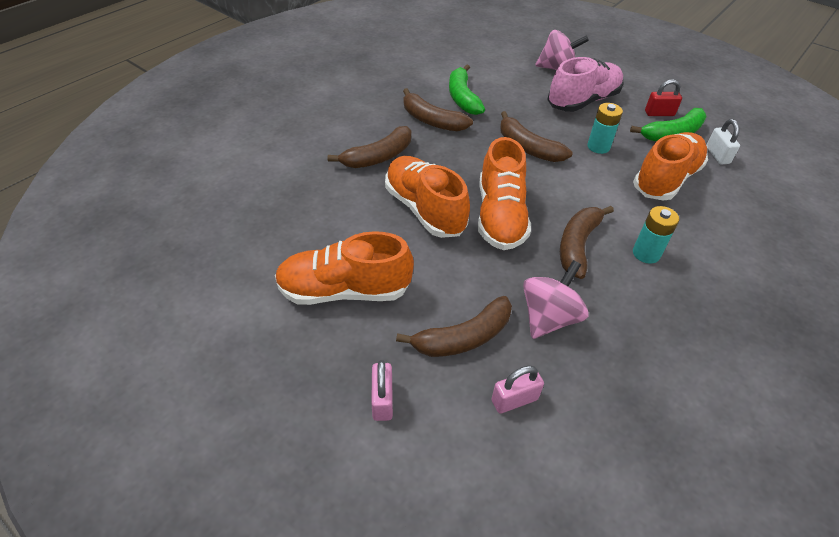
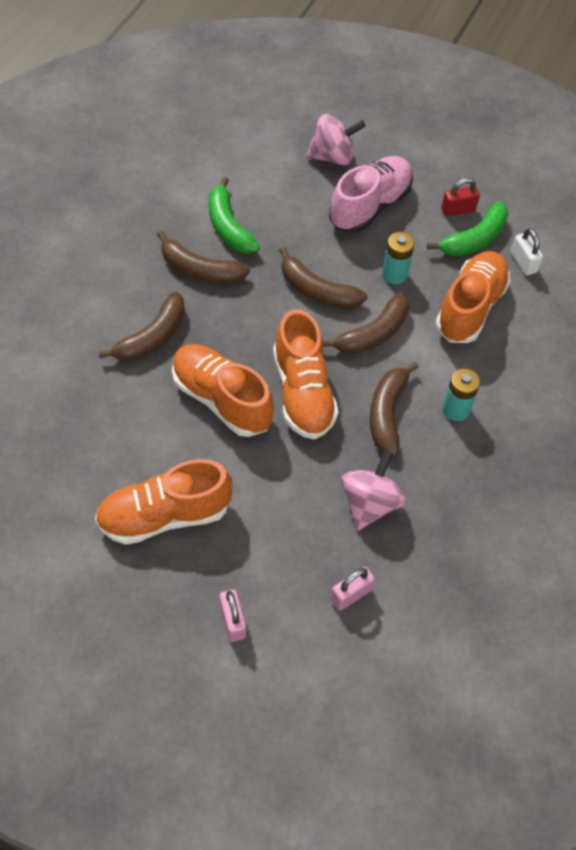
camera: 15 degrees left, 10 degrees up
brown banana [396,296,512,357] -> brown banana moved to [322,292,409,354]

